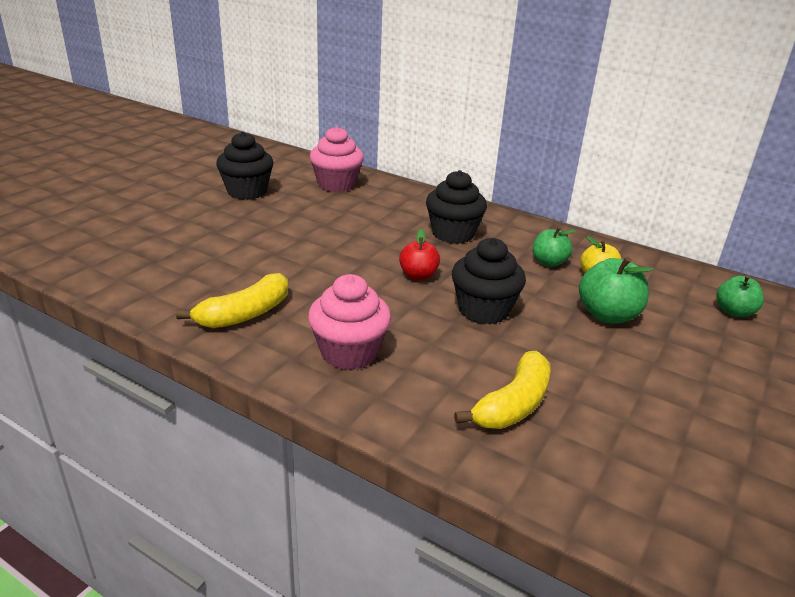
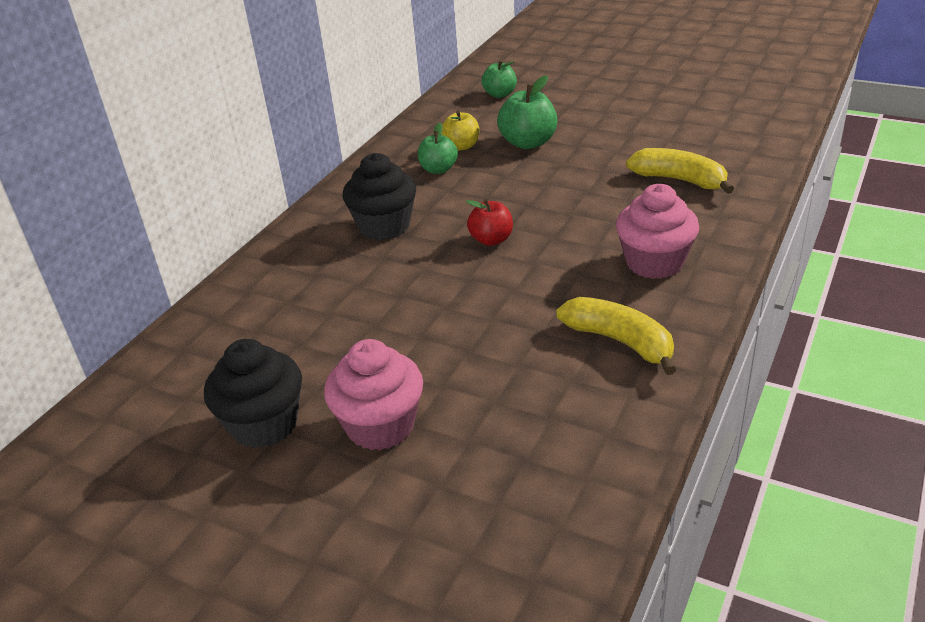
camera: 90 degrees left, 5 degrees up
pink cupcake [310,126,364,192] -> pink cupcake moved to [324,339,423,450]
black cupcake [452,238,526,325] -> none

